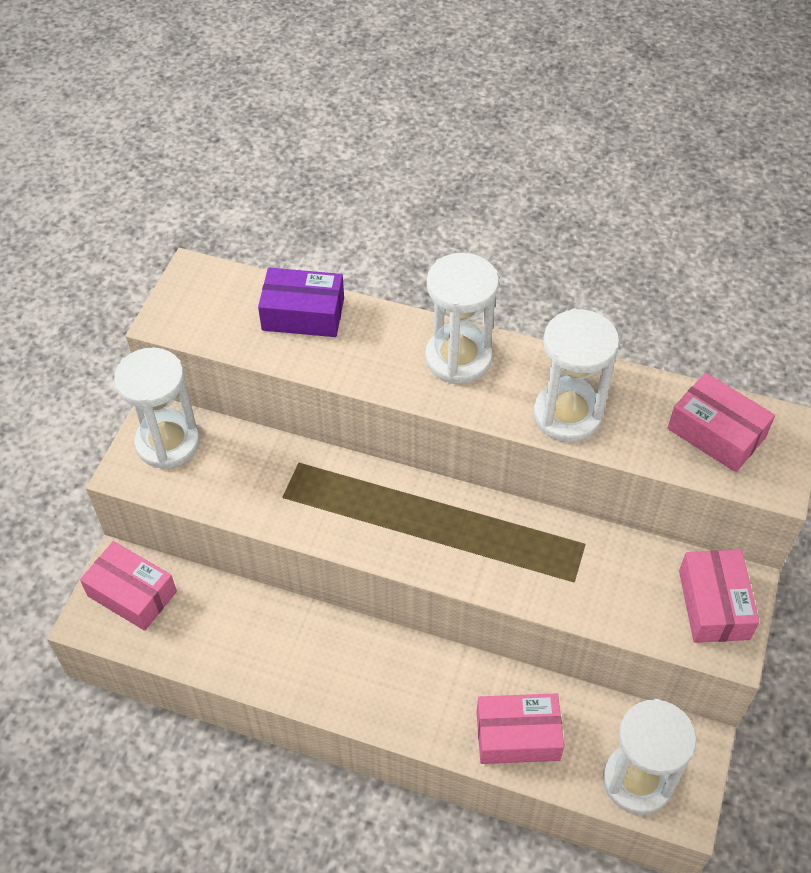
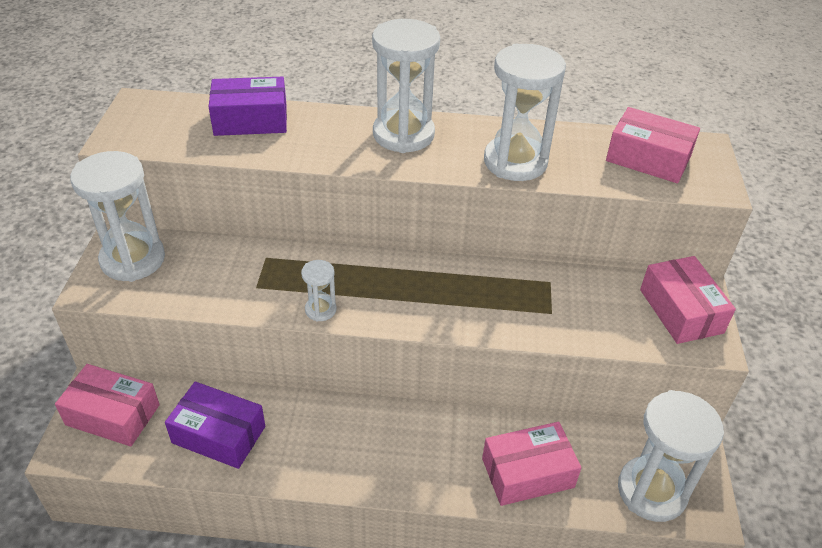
camera: 15 degrees left, 10 degrees down
none -> purple box [165,382,265,469]
none -> white hourglass [301,260,336,322]

